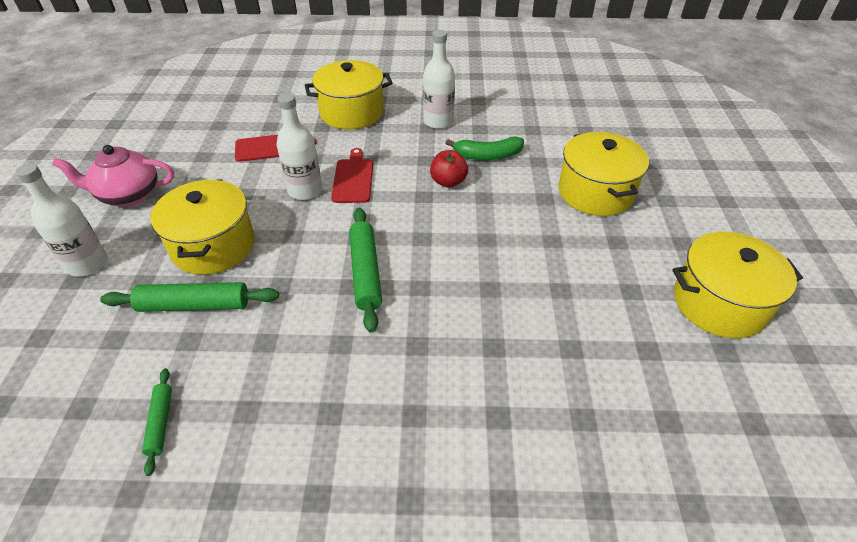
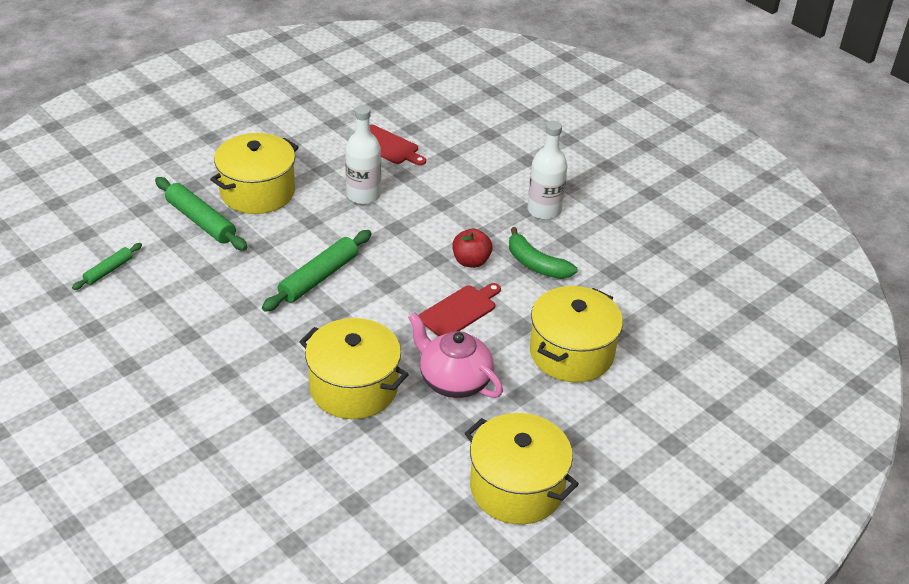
camera: 45 degrees right, 5 degrees down
white bottle [15,163,107,277] -> none
pink teapot [52,145,174,206] -> pink teapot moved to [408,313,503,398]
yellow pot [305,60,393,130] -> yellow pot moved to [299,318,409,419]
red cutting board [331,148,373,203] -> red cutting board moved to [419,283,501,336]

